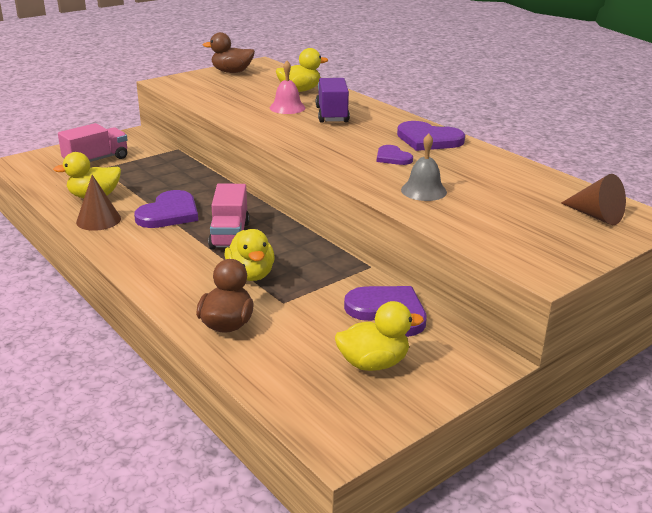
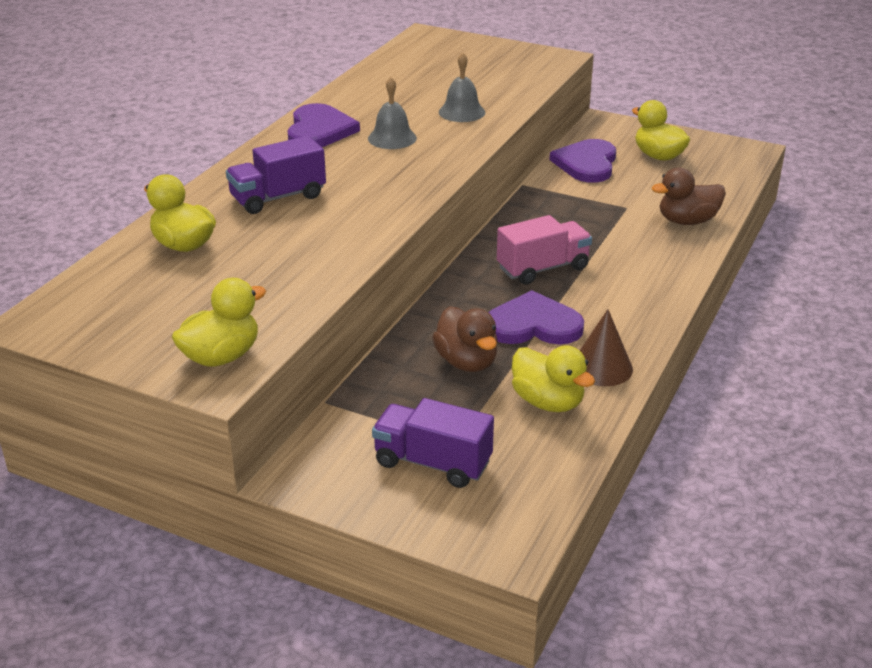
camera: 115 degrees left, 5 degrees up
pink truck [58,123,128,162] -> purple truck [372,398,494,488]
brown duck [203,32,255,73] -> brown duck moved to [432,306,498,372]
yellow duck [224,229,275,281] -> yellow duck moved to [172,278,266,367]
pink bell [270,61,305,114] -> none
purple heart [377,145,413,165] -> grey bell [368,77,417,149]
brown cone [561,174,626,225] -> none

